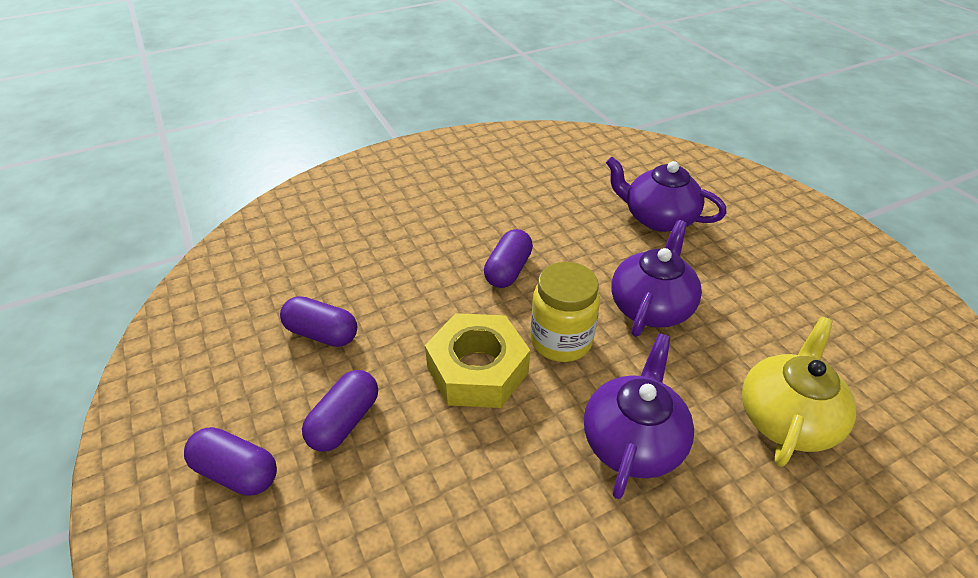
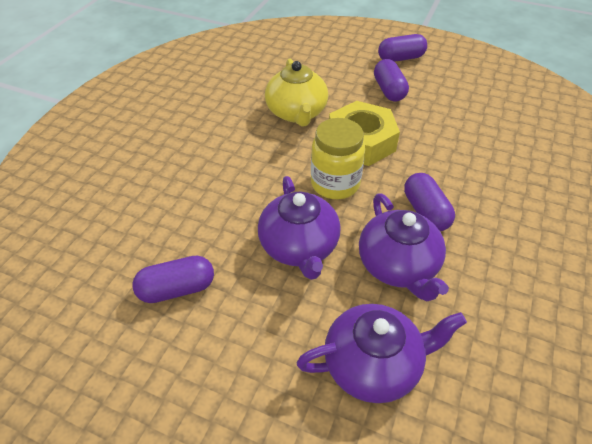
camera: 140 degrees right, 5 degrees up
purple capsule [280,296,357,347] -> purple capsule moved to [132,256,214,303]
purple teapot [584,334,694,499] -> purple teapot moved to [359,193,449,301]
yellow teapot [742,317,856,467] -> yellow teapot moved to [265,58,328,127]

